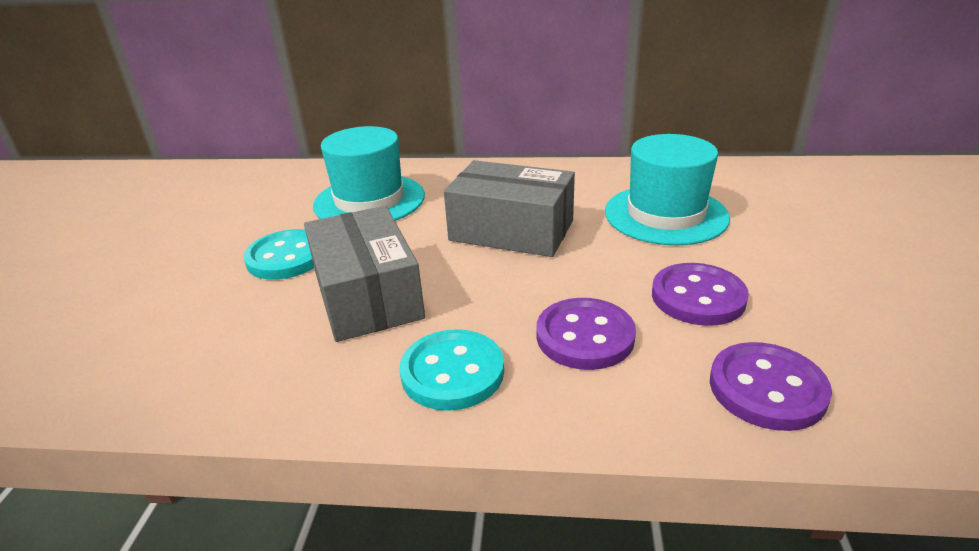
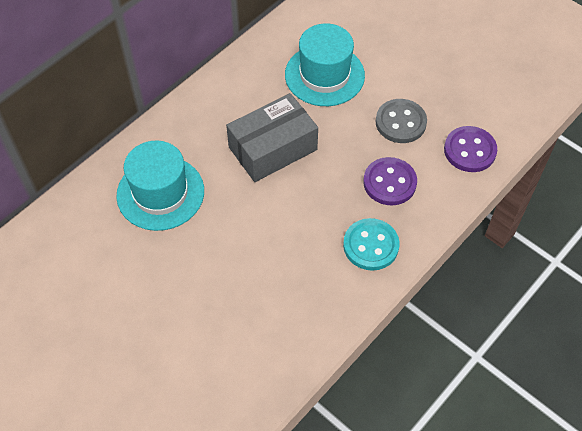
camera: 55 degrees left, 25 degrees up
turquoise button [244,229,314,280] -> none
grey box [304,206,425,342] -> none
purple button [652,263,749,326] -> grey button [376,99,427,143]

